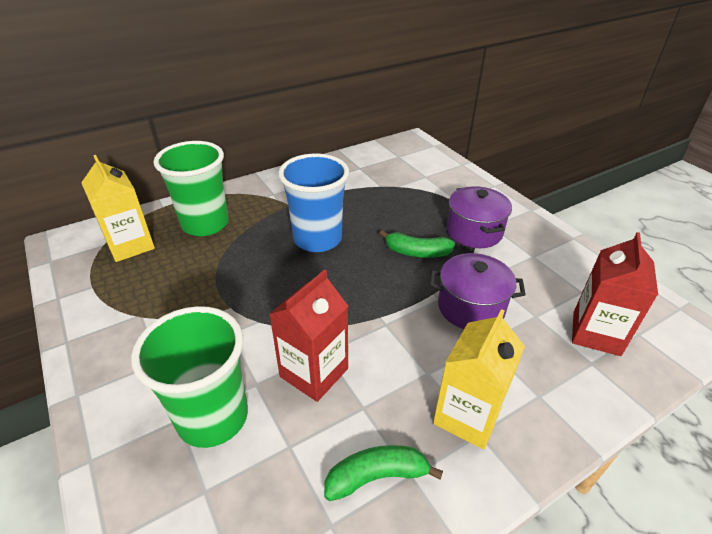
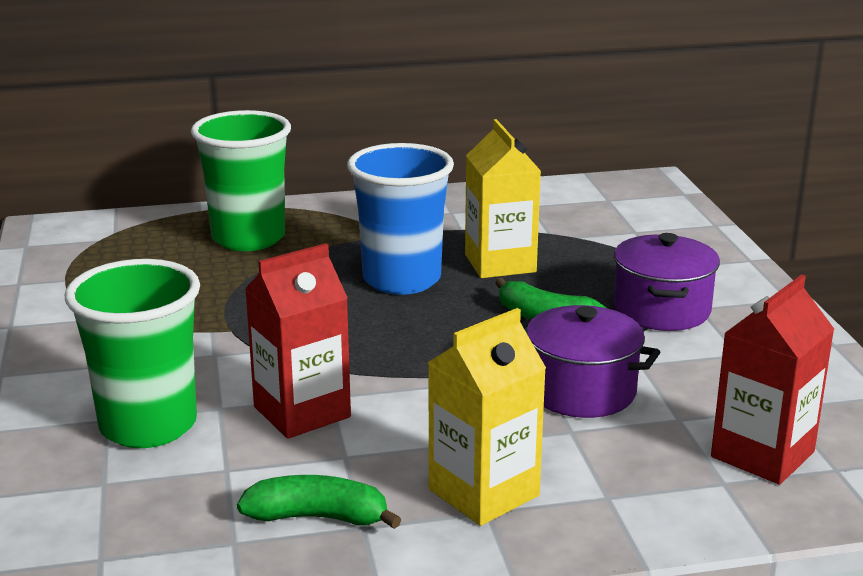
camera: 20 degrees right, 15 degrees down
yellow carton [81,155,155,262] -> yellow carton moved to [465,119,541,278]

